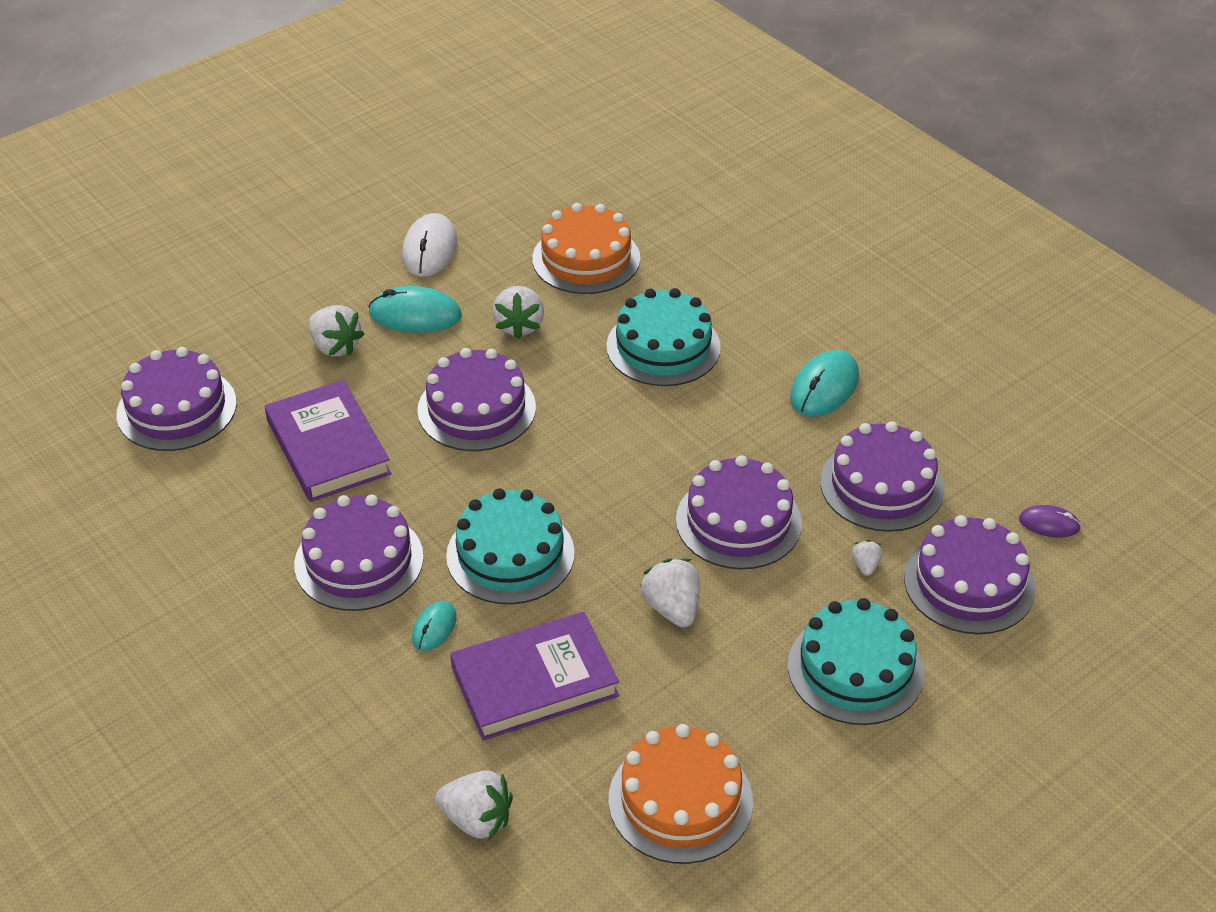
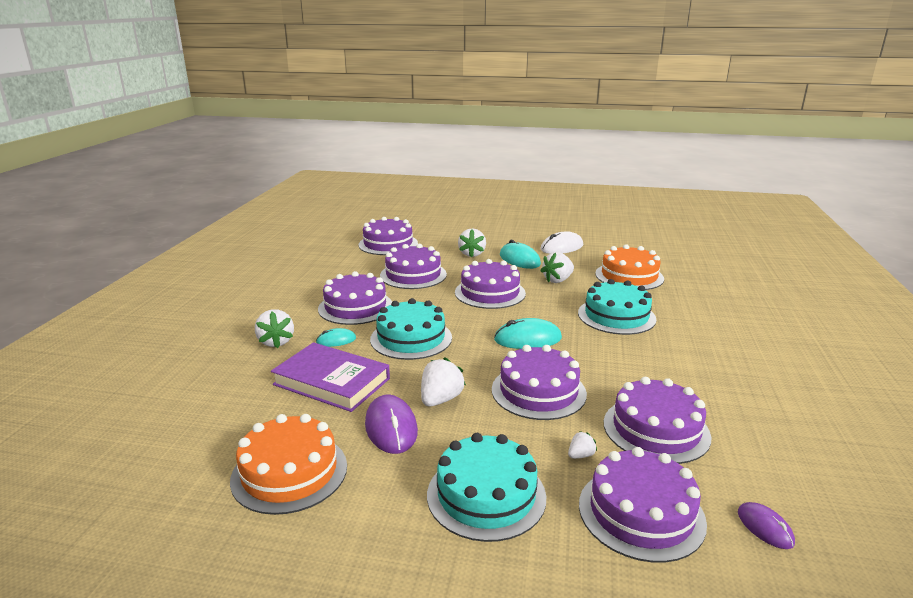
camera: 50 degrees right, 20 degrees down
purple book [265,380,391,502] -> purple cake [380,244,447,289]
white strawberry [435,770,513,840] -> white strawberry moved to [255,309,294,348]
turquoise mouse [790,350,859,417] -> turquoise mouse moved to [494,318,562,349]
none -> purple mouse [365,394,418,454]

